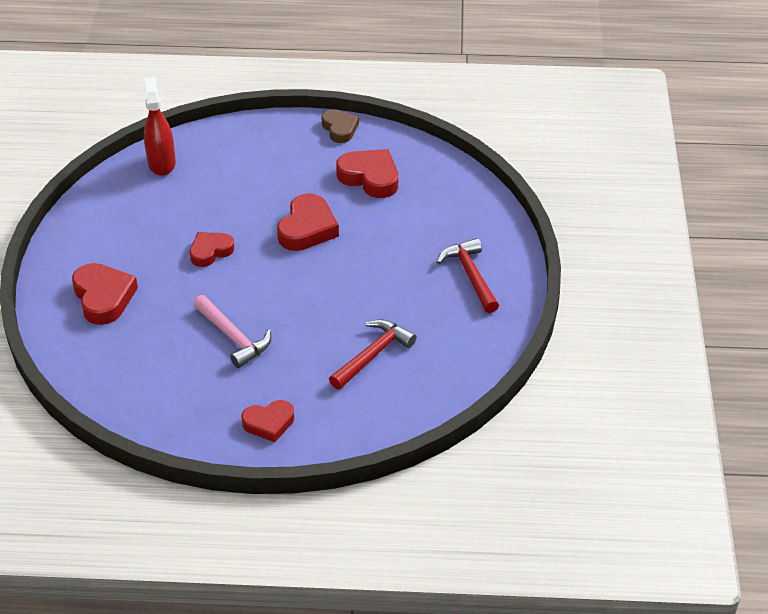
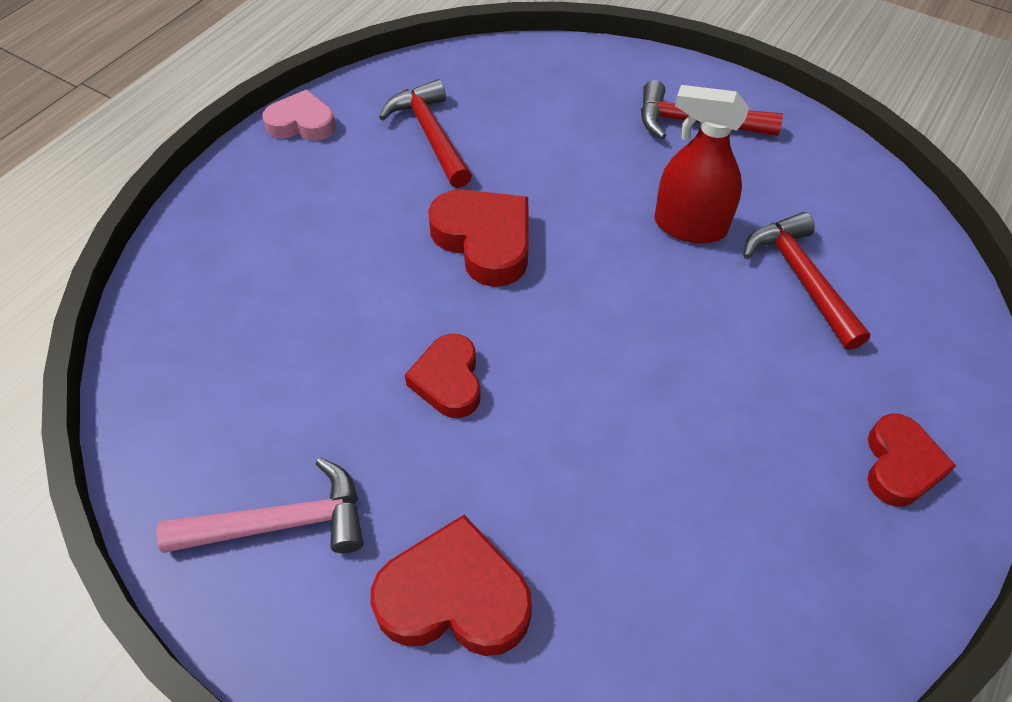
camera: 60 degrees left, 10 degrees up
red spray bottle [144,77,176,176] -> red spray bottle moved to [654,85,749,243]
pink hammer [193,295,271,368] -> pink hammer moved to [156,458,363,553]
brown heart [322,110,359,143] -> pink heart [262,90,336,141]
red heart [336,149,398,198] -> red hammer [379,79,472,188]

